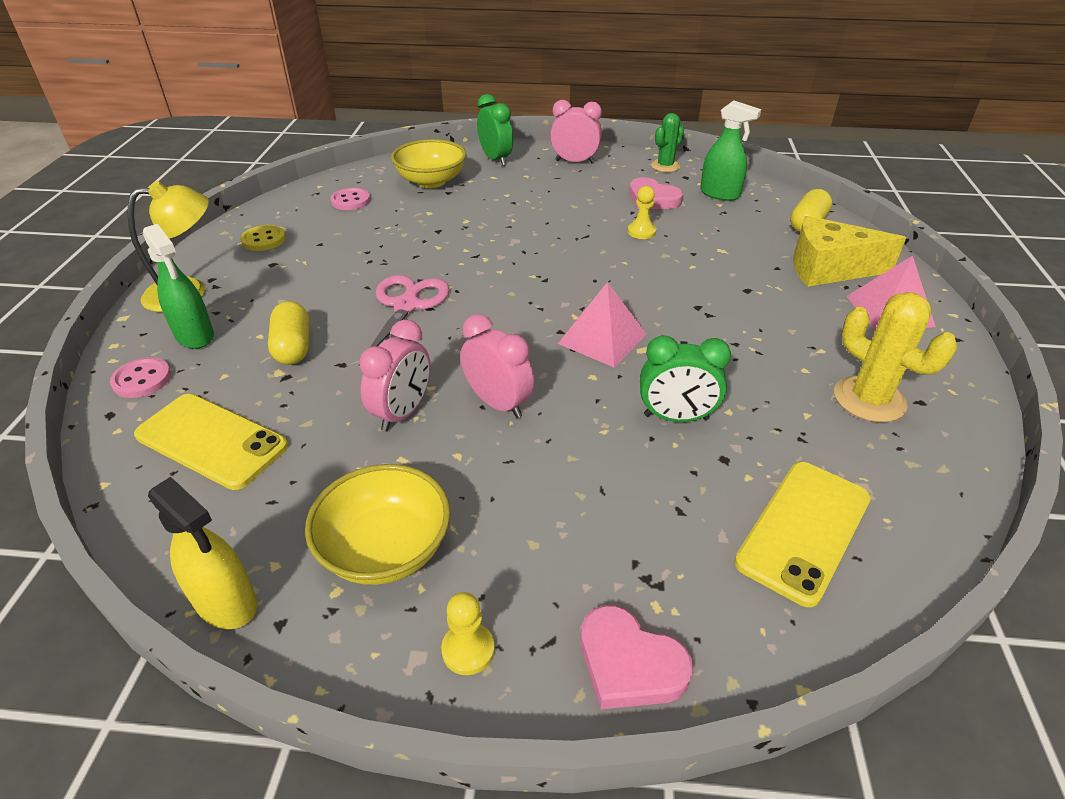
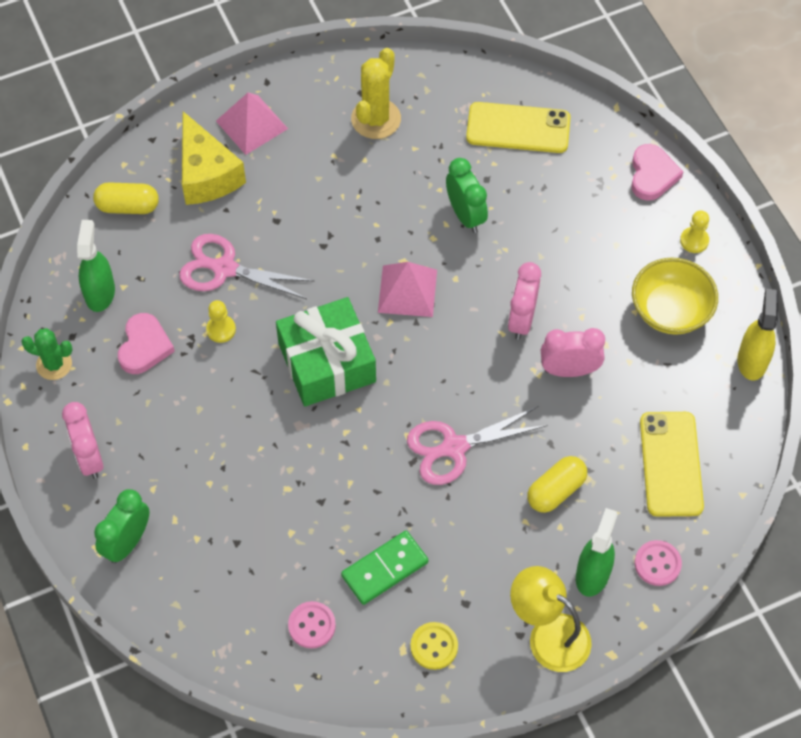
camera: 120 degrees left, 20 degrees up
yellow bowl [391,139,466,188] -> none
none -> pink scissors [179,234,315,299]
none -> green gift [276,297,376,406]
none -> green domino [341,531,428,605]

